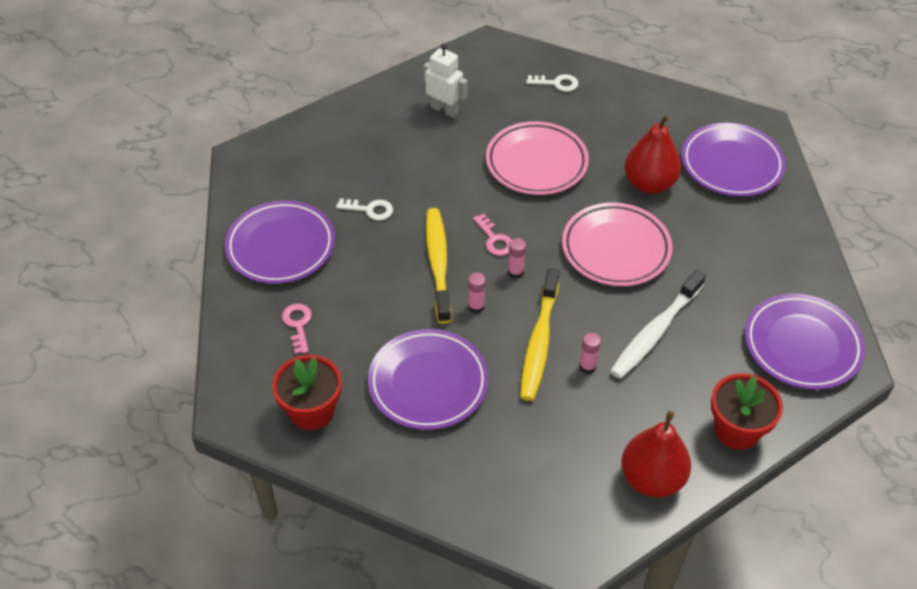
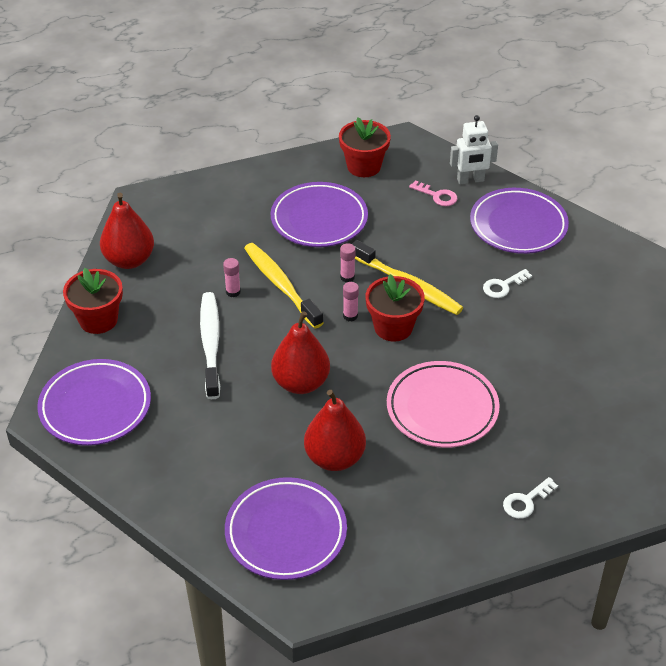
camera: 135 degrees right, 5 degrees down
white robot [423,43,468,118] -> white robot moved to [450,115,498,184]
pink key [473,214,512,256] -> red flower pot [366,274,425,342]
pink plate [562,203,672,286] -> red pear [271,311,330,394]

